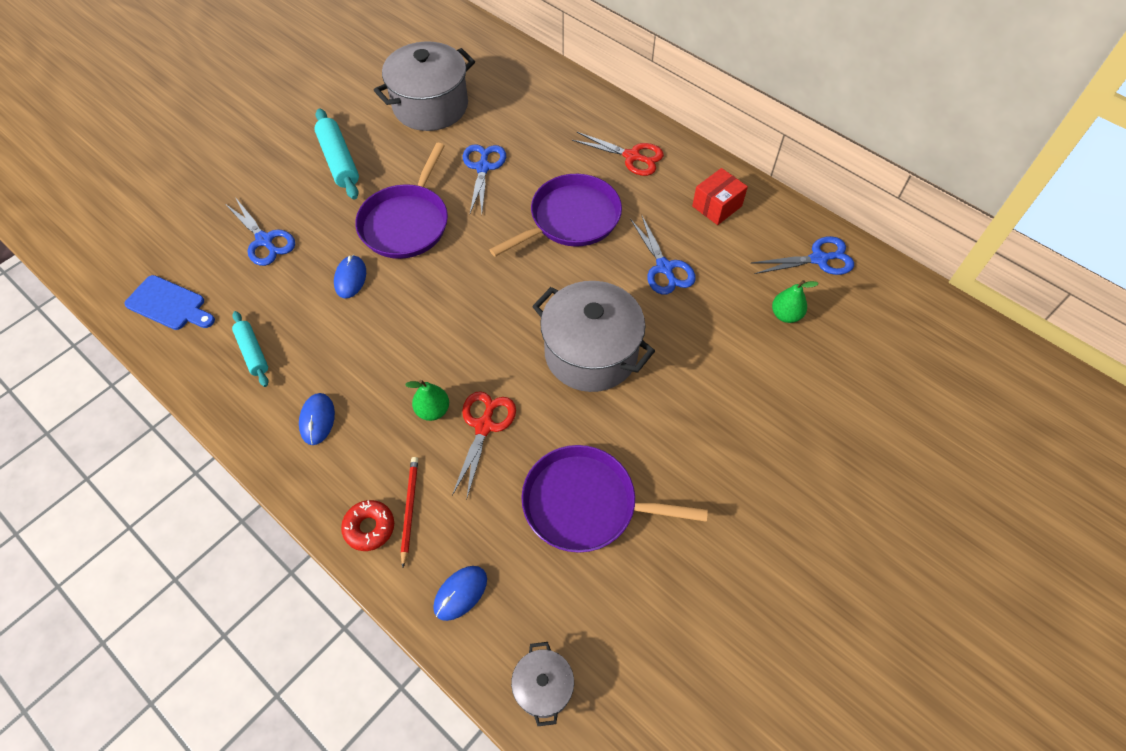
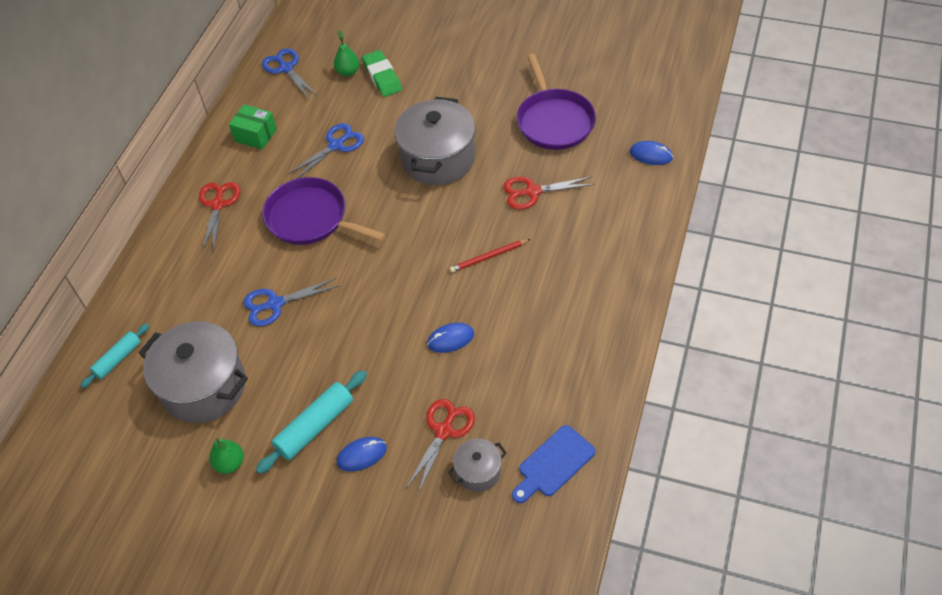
camera: 110 degrees left, 5 degrees down
blue cutting board [124,275,215,330] -> blue cutting board turned 135 degrees counterclockwise [512,425,596,503]
blue scissors [225,197,295,266] -> red scissors [406,399,475,494]
turquoise rolling pin [232,311,268,387] -> turquoise rolling pin moved to [80,324,149,388]
blue mouse [299,393,335,445] -> blue mouse moved to [336,437,387,472]
red donut [341,500,394,551] -> none
purple pan [355,143,448,259] -> none
red pencil [401,457,418,567] -> red pencil moved to [450,239,530,273]
green pear [405,380,449,421] -> green pear moved to [209,438,244,474]
grey pot [511,642,574,726] -> grey pot moved to [448,439,507,492]
red box [692,168,748,225] -> green box [229,104,277,150]
none -> green eraser [362,50,402,97]

